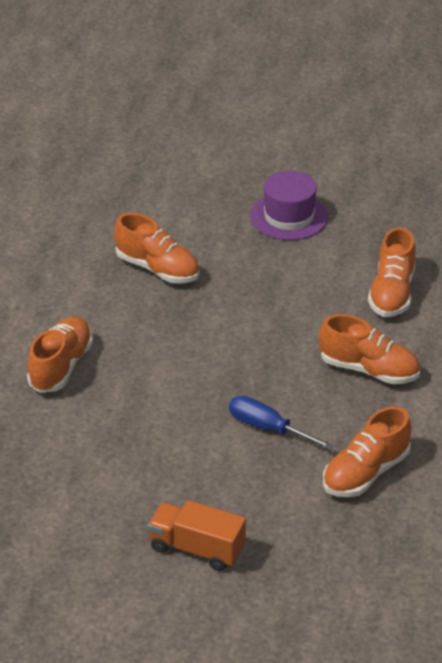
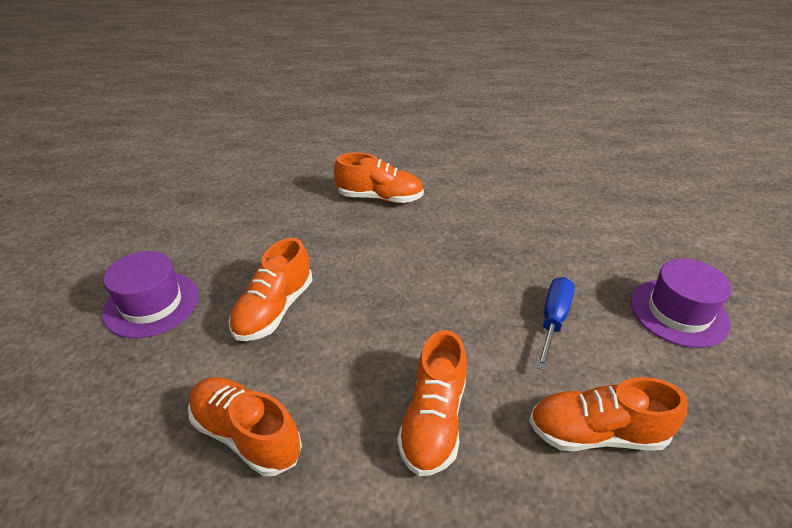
camera: 80 degrees right, 0 degrees up
orange shoe [114,213,199,283] -> orange shoe moved to [229,238,313,341]
orange truck [148,500,246,571] -> purple hat [103,251,199,338]
blue screwdriver [229,396,335,450] -> blue screwdriver moved to [536,277,575,371]

